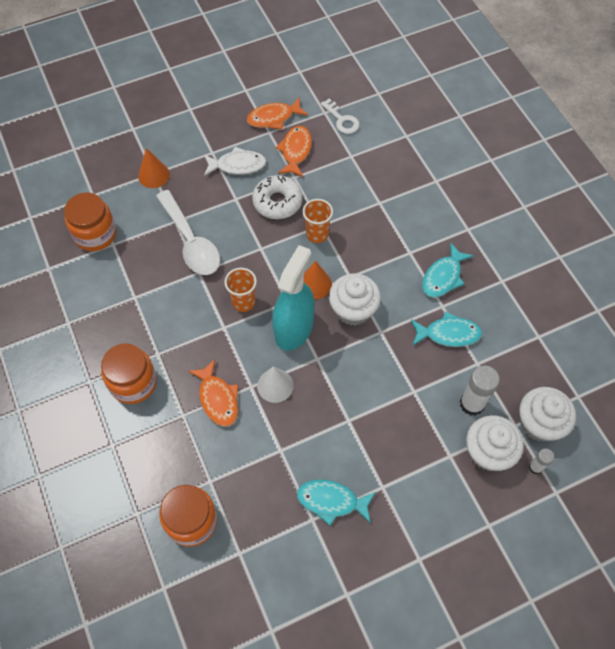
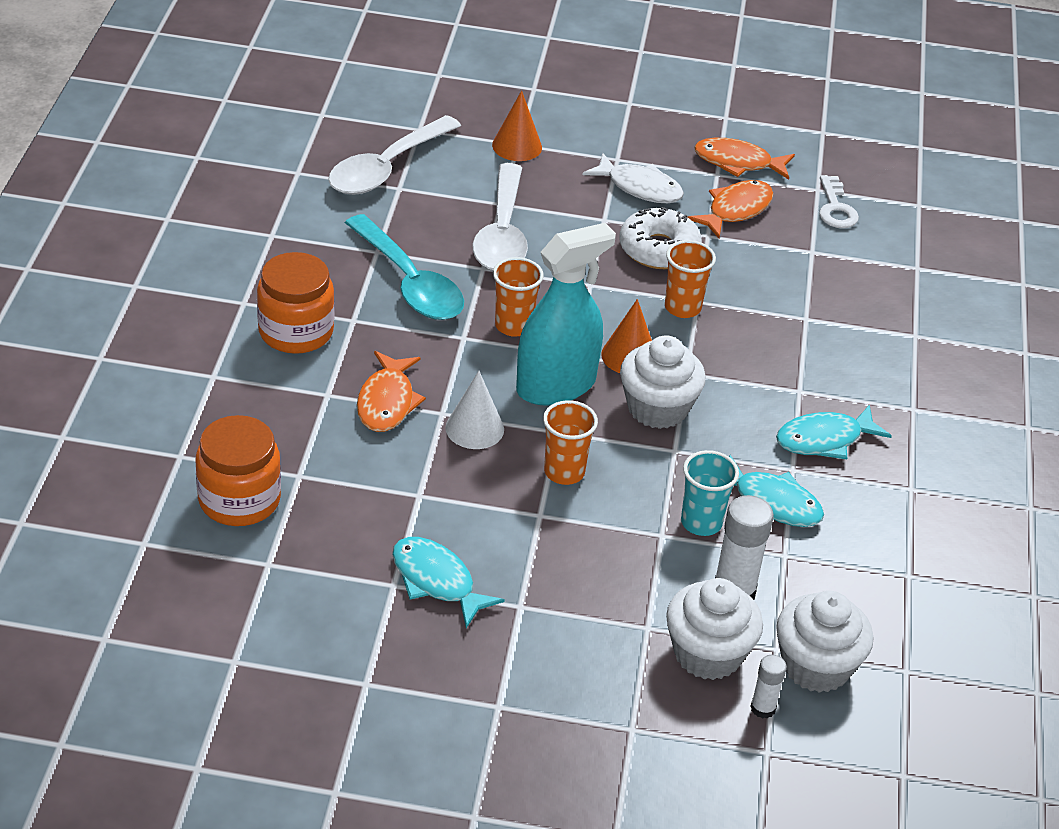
camera: 30 degrees right, 20 degrees down
orange jar [64,193,117,251] -> white spoon [328,115,461,195]
none -> turquoise spoon [345,214,464,320]
none -> orange cup [543,400,598,485]
none -> turquoise cup [681,450,739,536]

